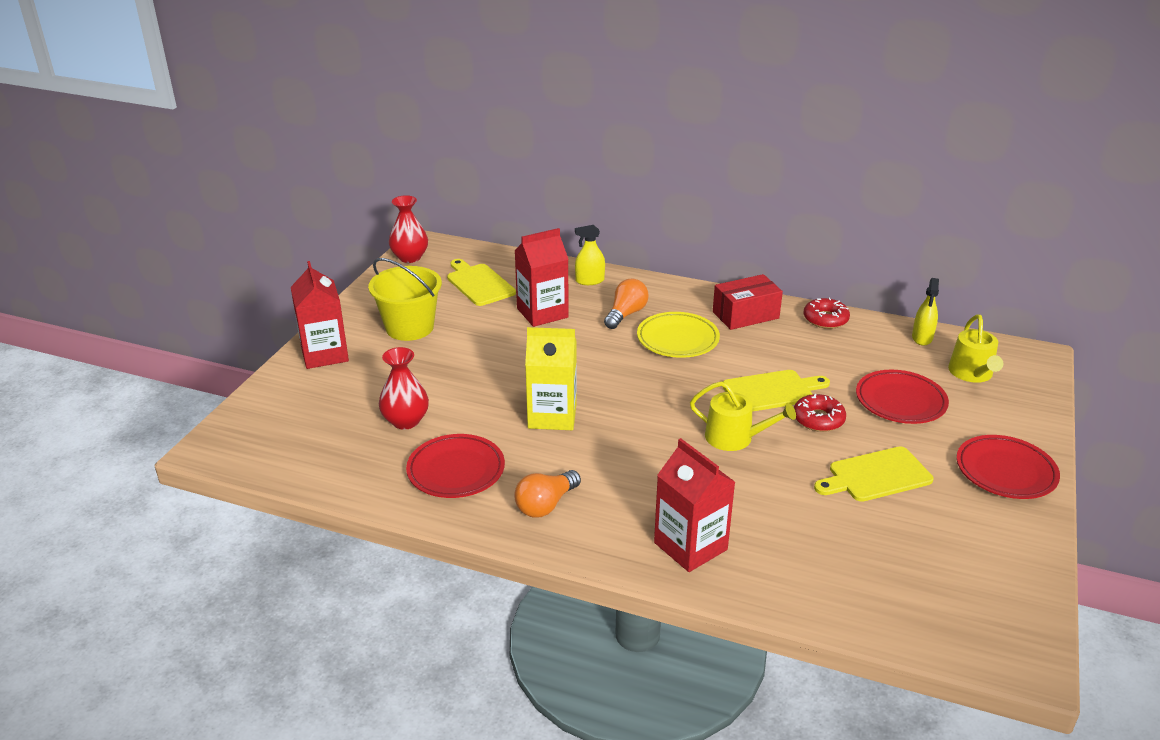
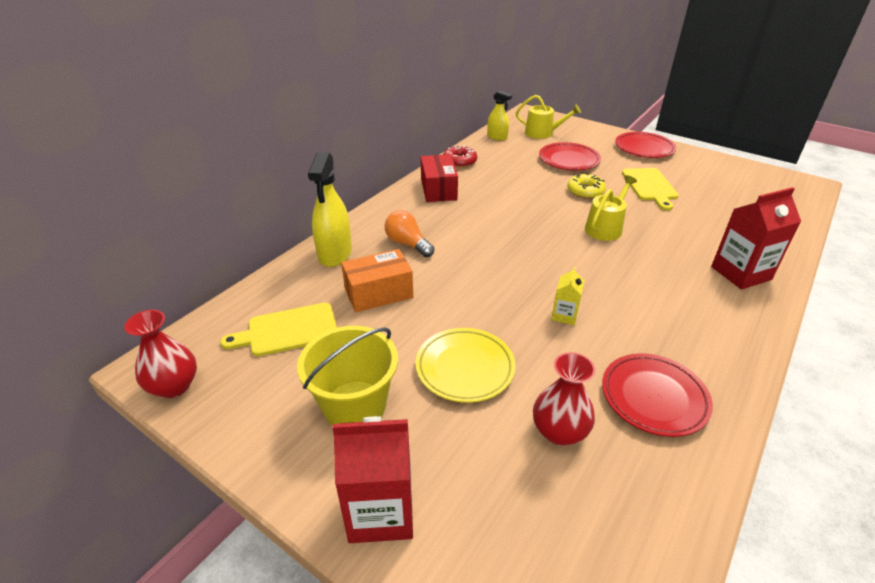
camera: 75 degrees left, 5 degrees up
red carton [514,228,569,327] -> orange box [341,249,413,312]
orange light bulb [514,470,581,518] -> none
yellow carton [525,327,577,430] -> yellow carton [551,267,584,325], size x0.52
yellow spray bottle [575,225,605,285] -> yellow spray bottle [308,152,352,267], size x1.68
yellow plate [637,312,720,358] -> yellow plate moved to [415,328,516,403]
yellow cutting board [723,370,830,412] -> none
red donut [794,394,846,432] -> yellow donut [567,173,606,199]

